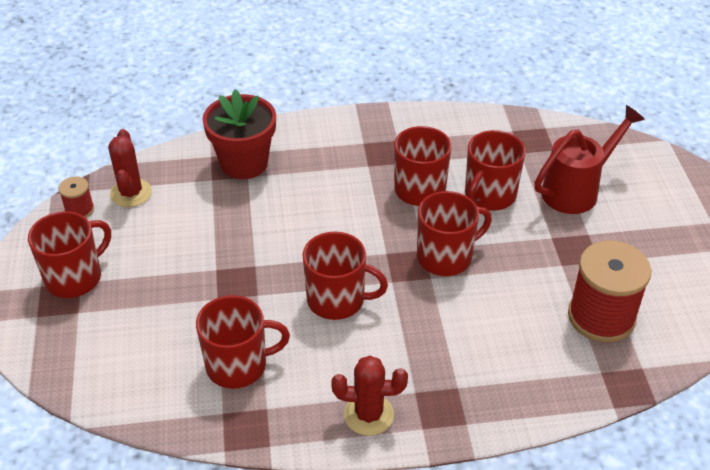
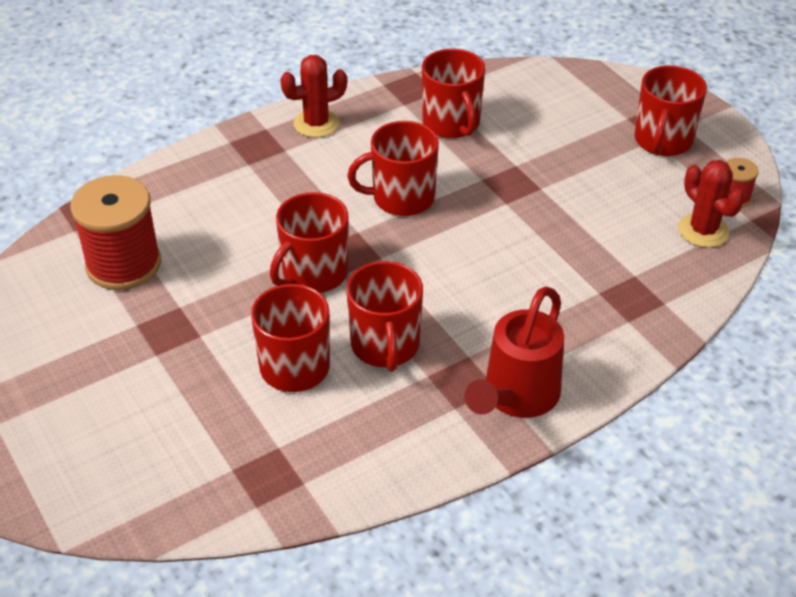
camera: 155 degrees right, 0 degrees up
red mug [196,295,290,389] -> red mug turned 75 degrees counterclockwise [422,49,485,138]
red flower pot [202,89,276,179] -> none
red watering can [535,105,645,214] -> red watering can moved to [465,286,564,418]

